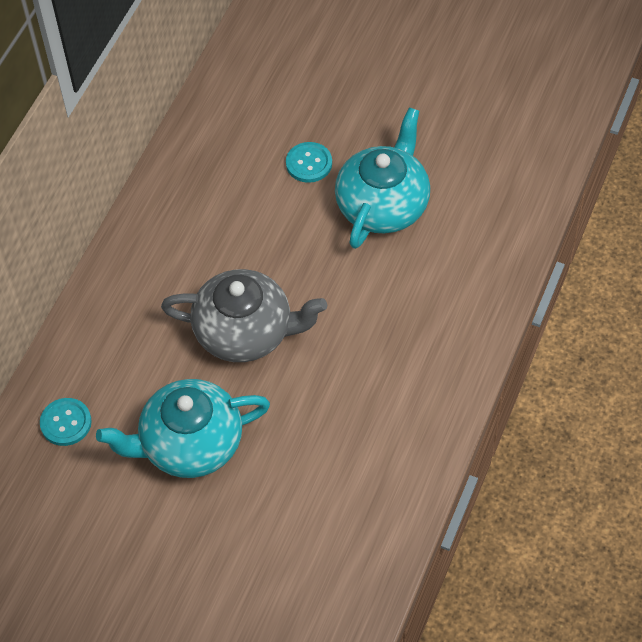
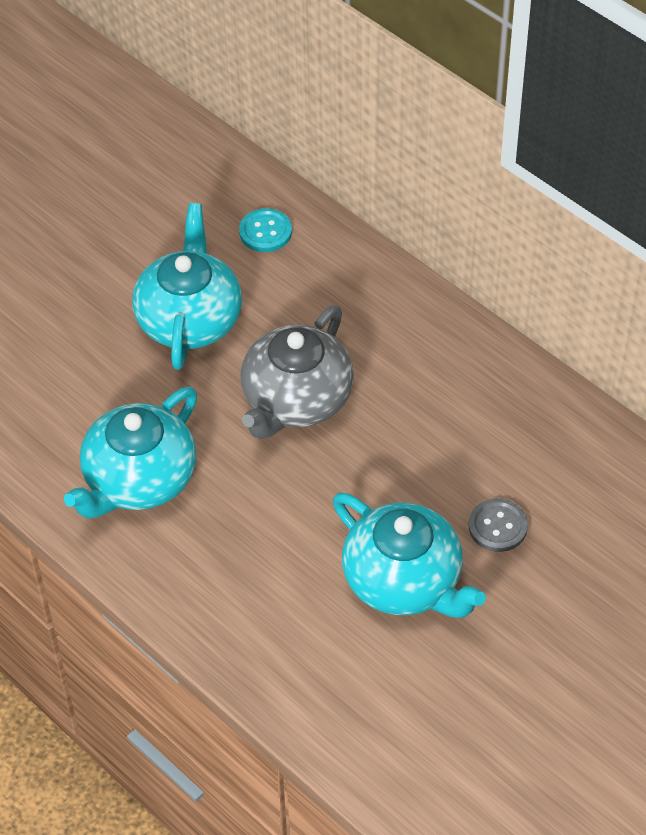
camera: 110 degrees right, 5 degrees down
turquoise button [286,142,332,183] -> grey button [469,499,528,552]
none -> turquoise teapot [64,387,197,519]

